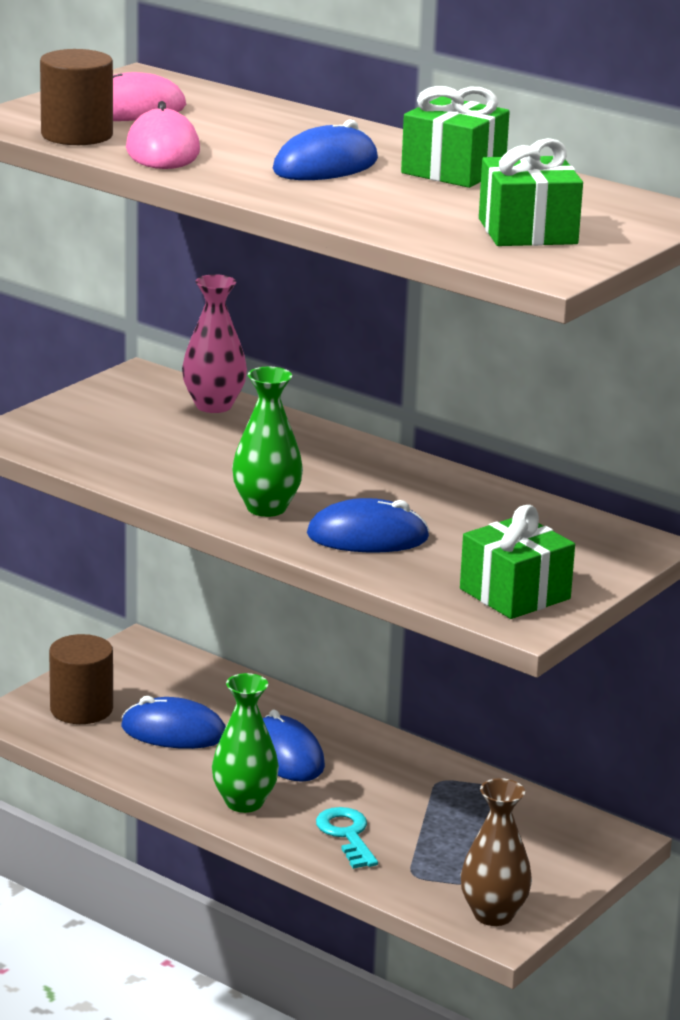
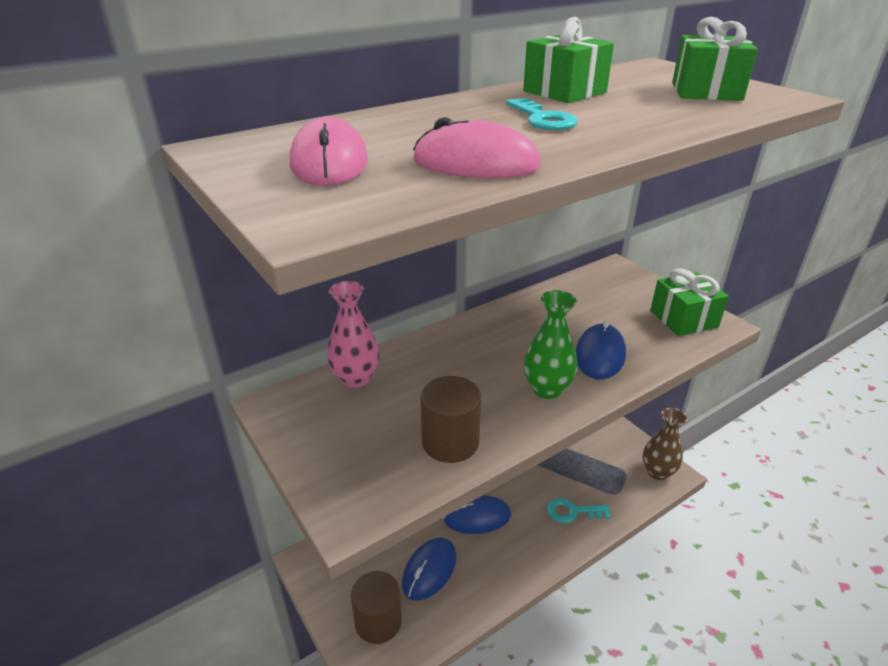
camera: 70 degrees left, 10 degrees up
brown cylinder [40,49,113,145] -> brown cylinder moved to [420,376,481,463]
green vase [212,673,279,813] -> none
blue mouse [273,120,378,180] -> turquoise key [506,98,578,130]

